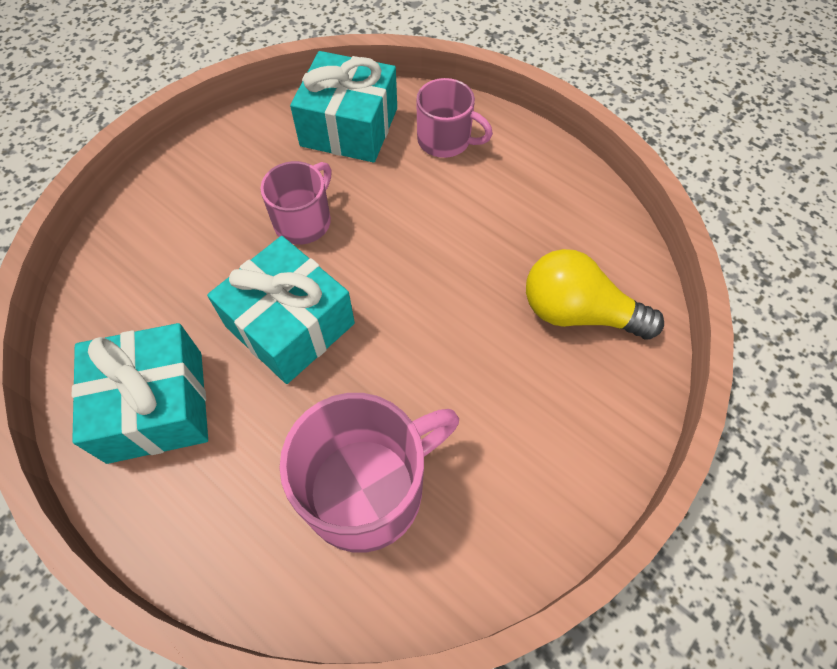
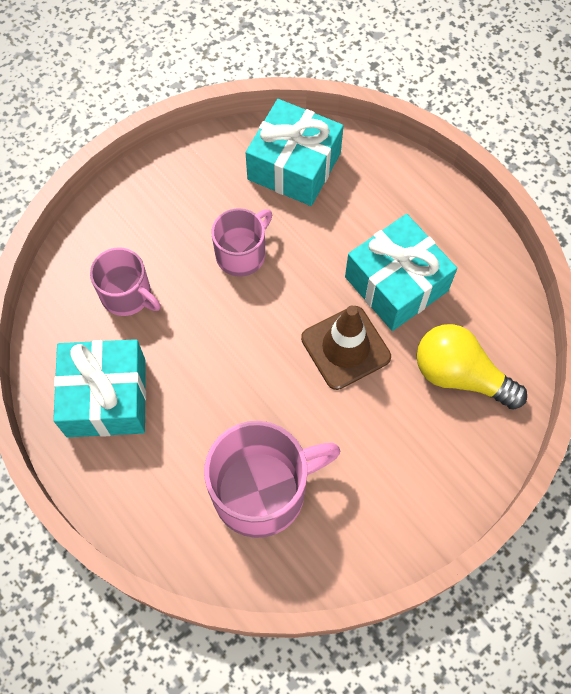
camera: 10 degrees right, 5 degrees up
turquoise gift [207,236,355,384] -> turquoise gift moved to [345,214,457,331]
pink mug [416,78,493,158] -> pink mug moved to [90,247,161,316]
none -> brown traffic cone [301,306,391,390]

